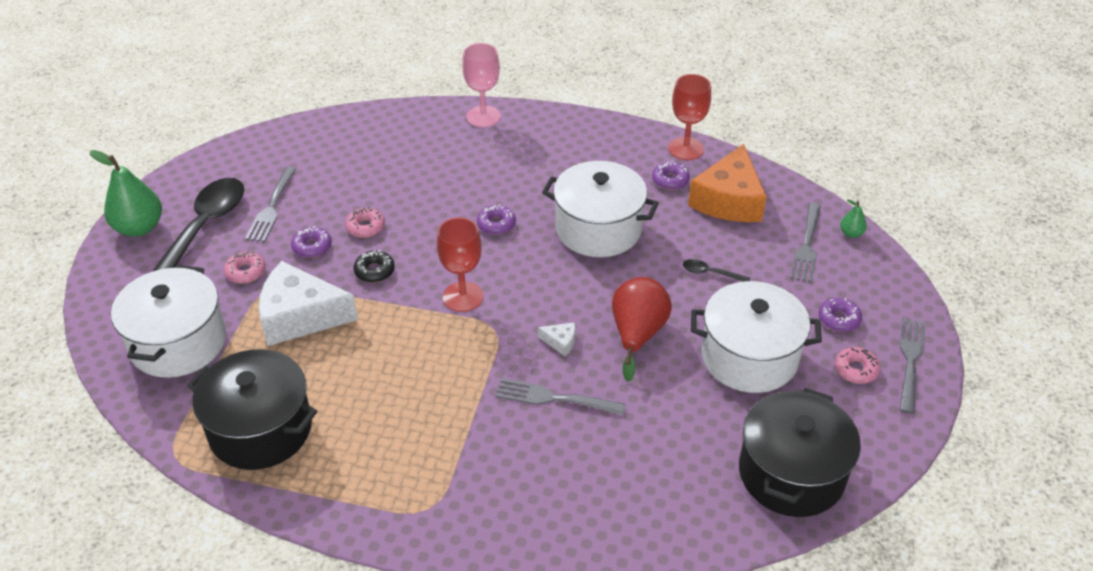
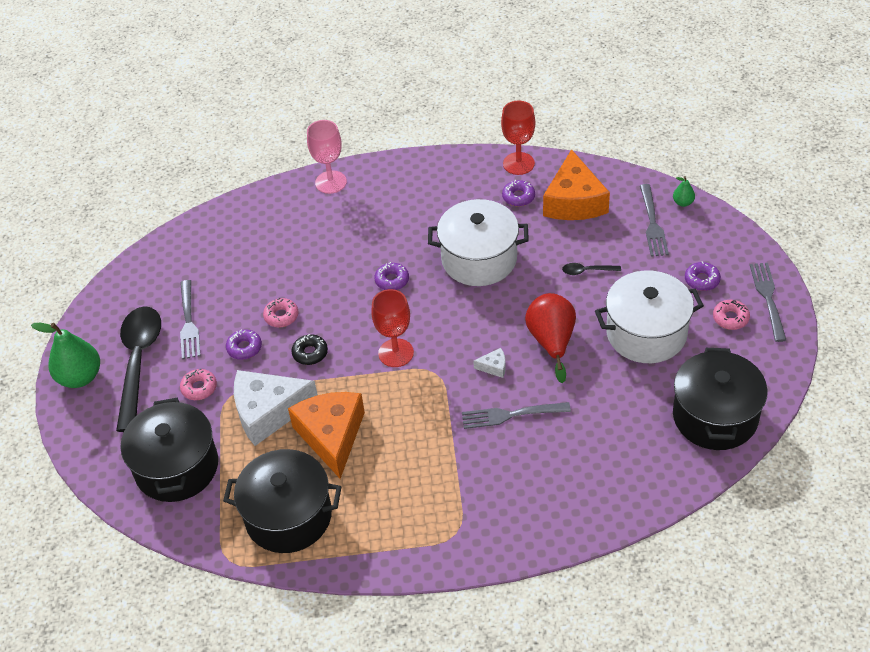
camera: 15 degrees left, 5 degrees up
white pot [111,265,226,378] -> black pot [121,398,218,502]
none -> orange cheese [288,392,365,479]

